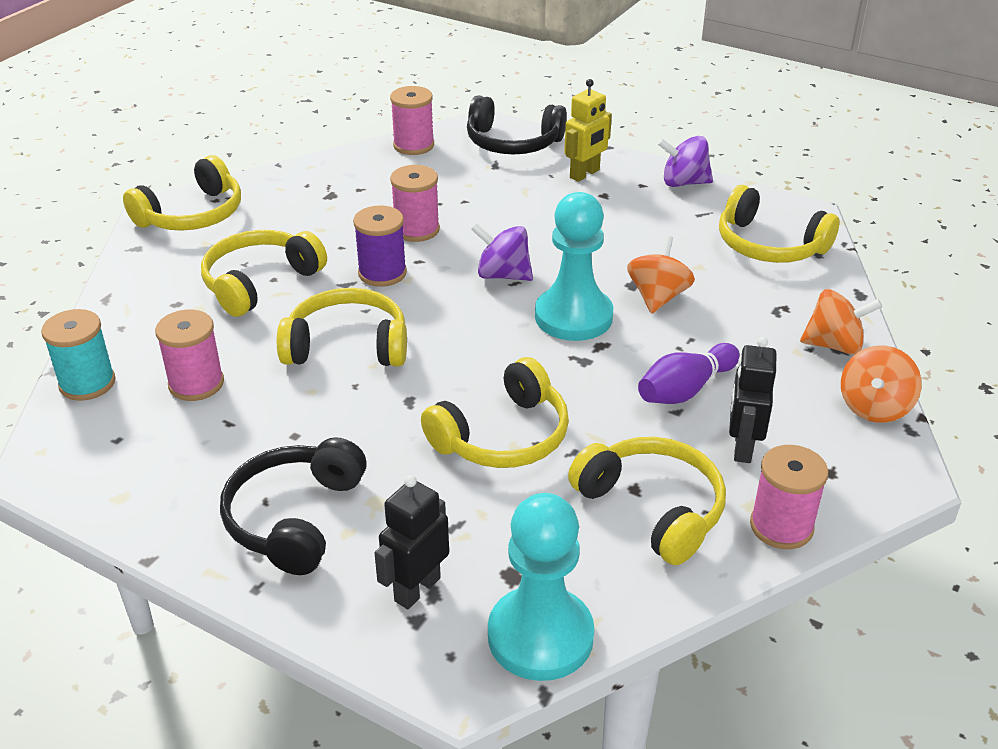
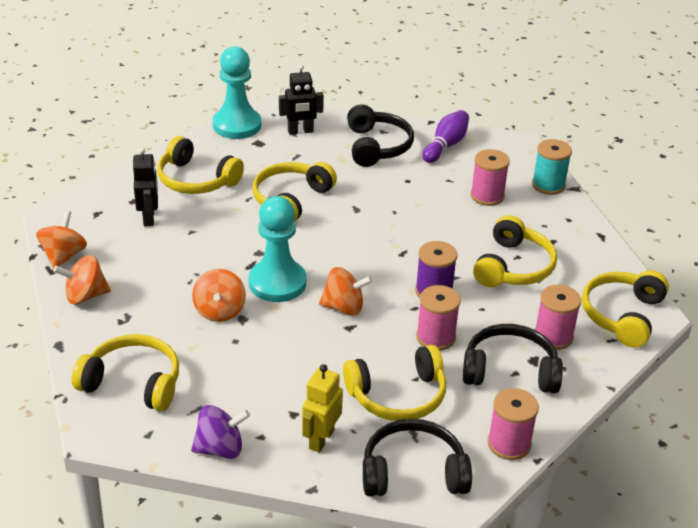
camera: 160 degrees right, 0 degrees up
yellow headphones [277,288,407,366] -> yellow headphones moved to [343,345,446,421]
black robot [375,475,449,609] -> black robot turned 60 degrees clockwise [279,65,324,134]
purple spinning top [471,223,533,281] -> orange spinning top [319,267,372,316]
purple bowling pin [638,343,740,404] -> purple bowling pin moved to [422,110,469,163]
pink spool [750,445,828,549] -> pink spool moved to [535,285,581,350]
none -> black headphones [463,324,563,393]

